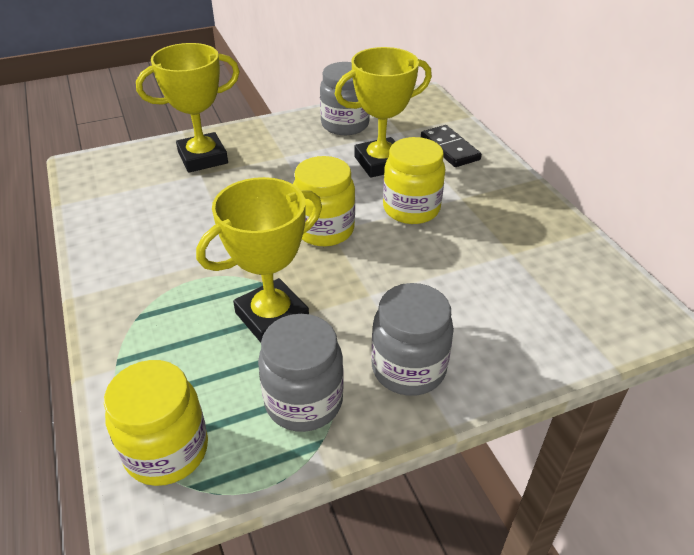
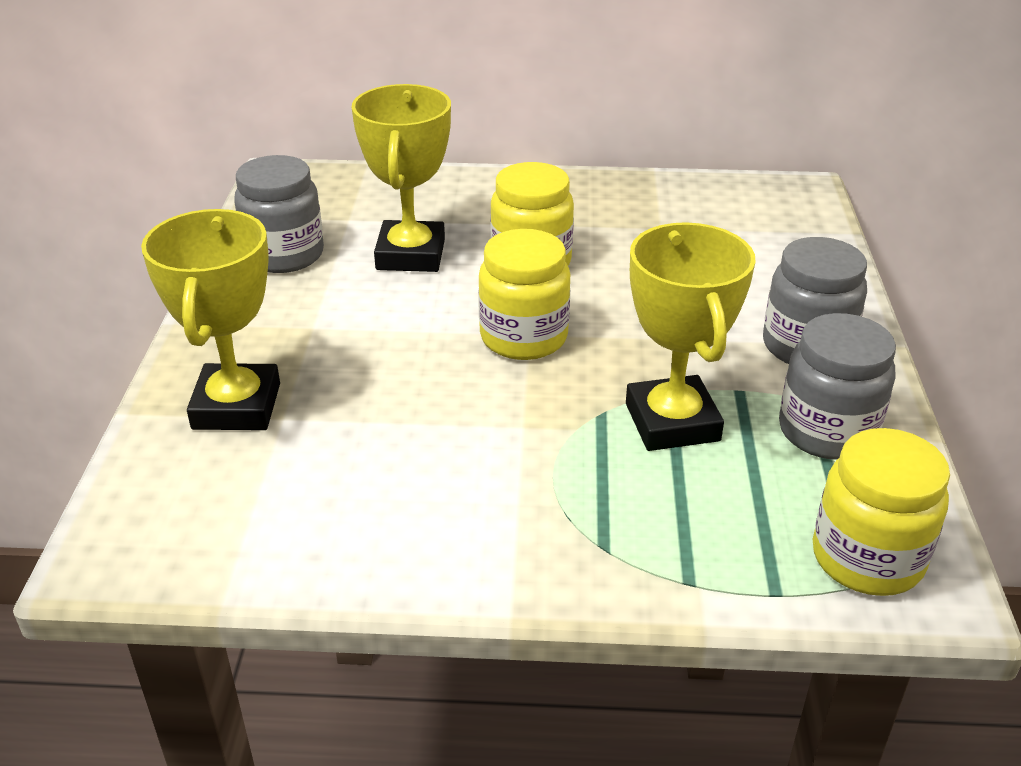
camera: 65 degrees left, 5 degrees down
black domino [421,125,482,167] -> none

